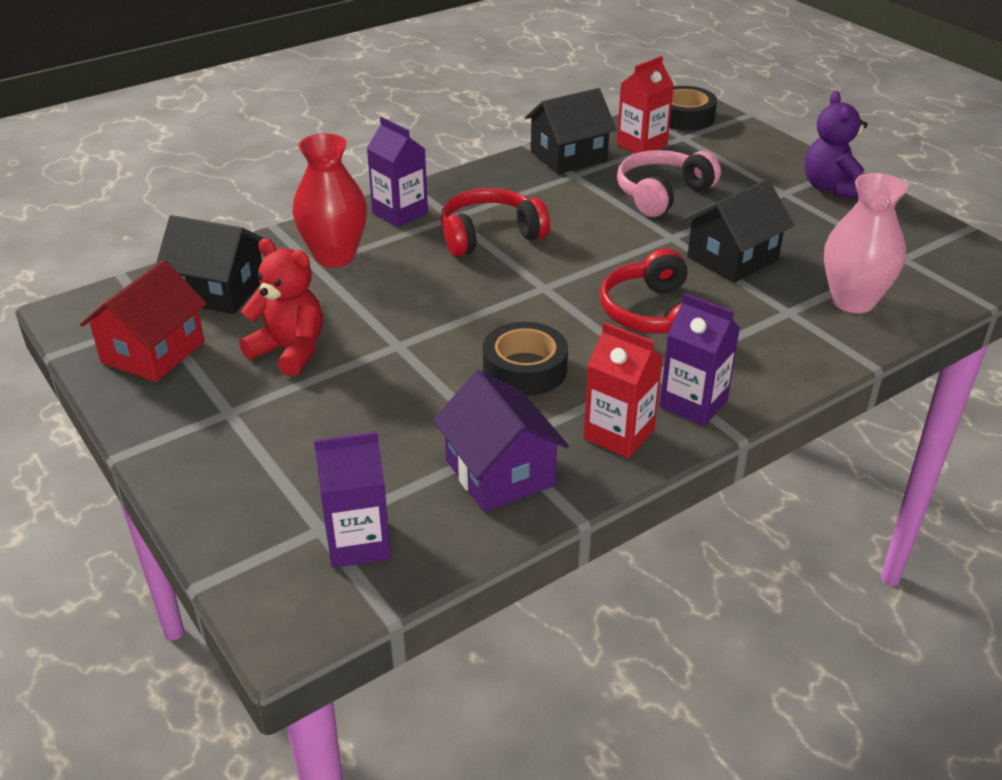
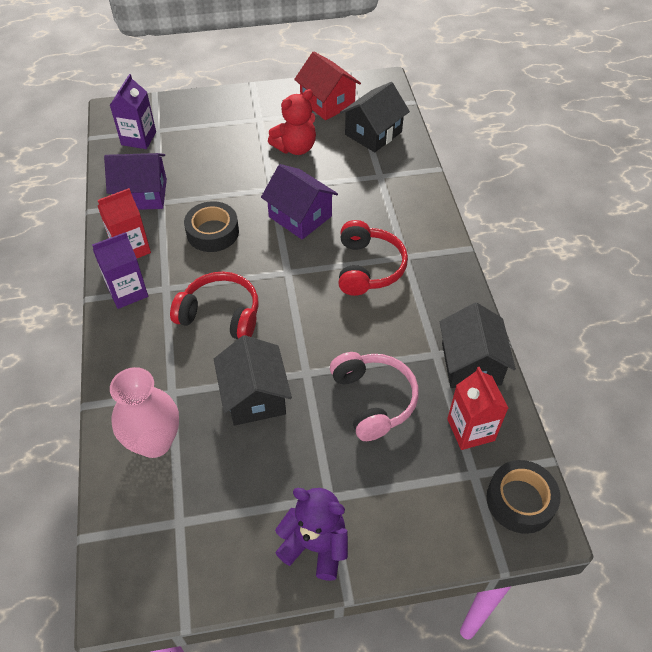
camera: 115 degrees right, 15 degrees up
red vase [292,133,367,267] -> none
purple carton [367,117,428,227] -> none
none -> purple house [261,164,338,240]

